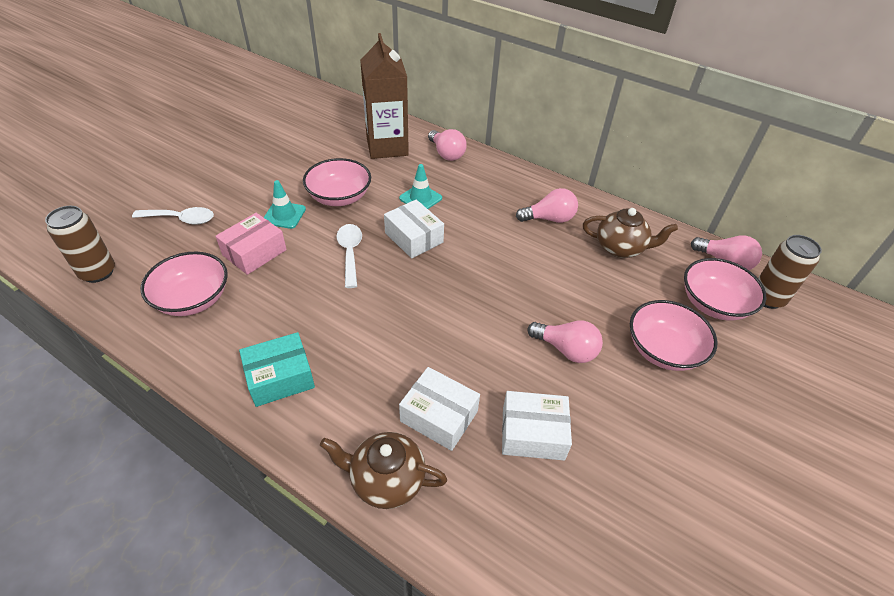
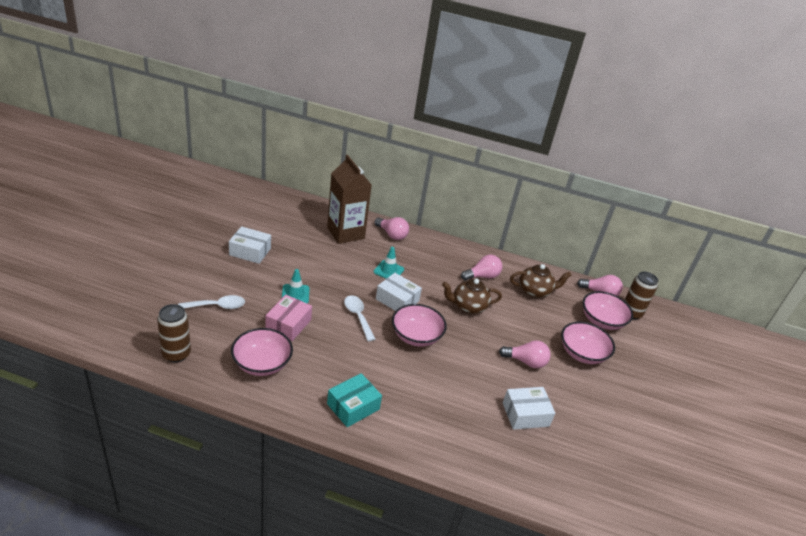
camera: 20 degrees left, 10 degrees down
pink bowl [303,158,371,206] -> pink bowl moved to [392,304,447,347]
brown teapot [320,432,447,509] -> brown teapot moved to [442,279,502,314]
white box [399,367,480,451] -> white box moved to [229,226,271,264]

